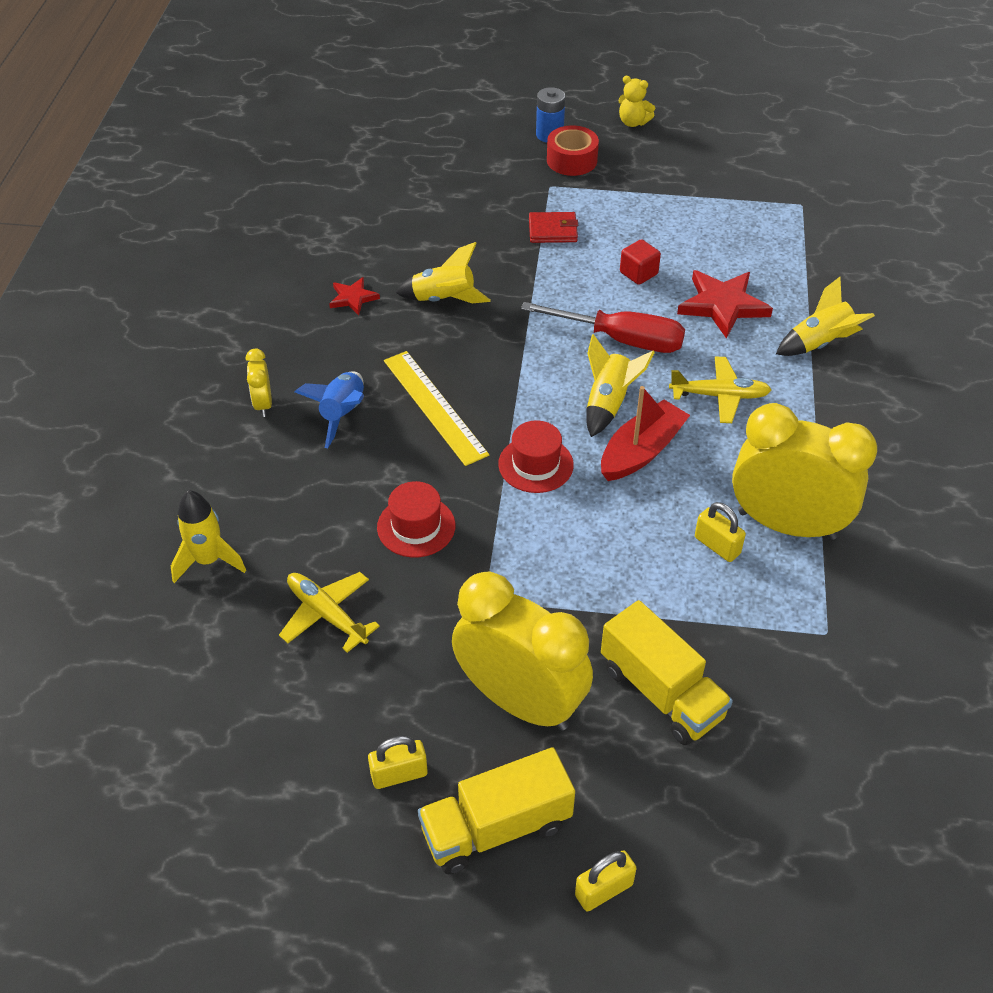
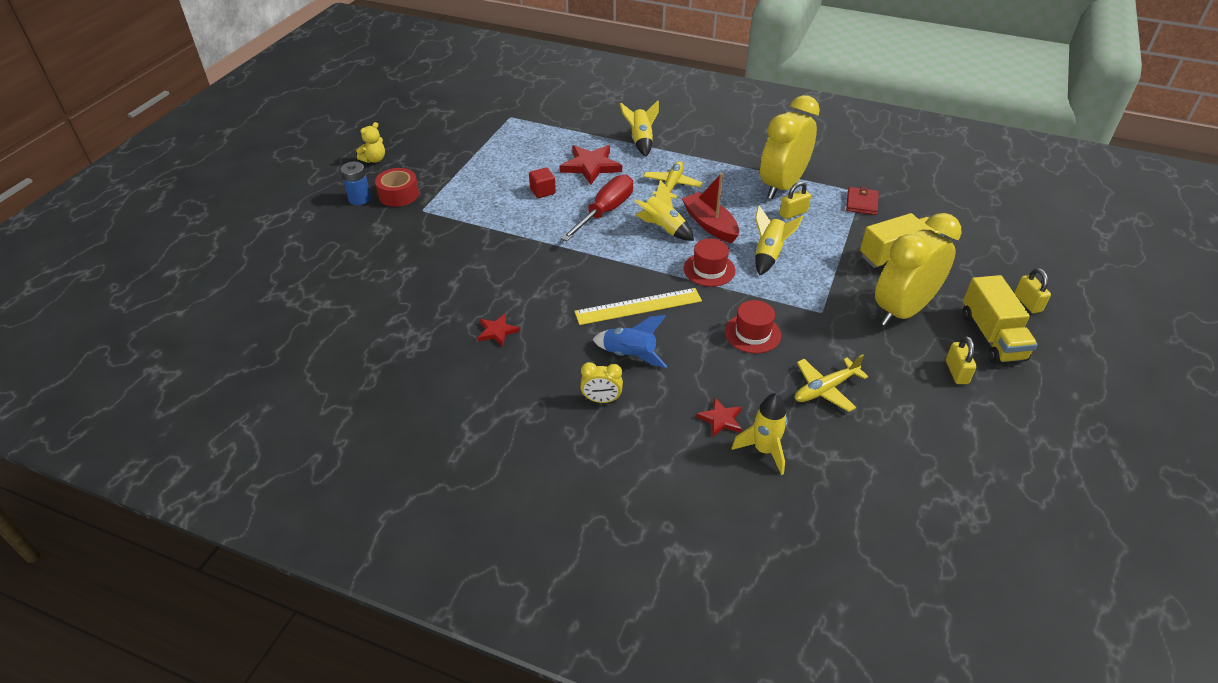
camera: 75 degrees left, 5 degrees down
yellow rocket [395,242,491,303] -> yellow rocket moved to [755,205,803,275]
red wallet [529,212,578,243] -> red wallet moved to [846,187,879,215]
none -> red star [696,398,742,437]

